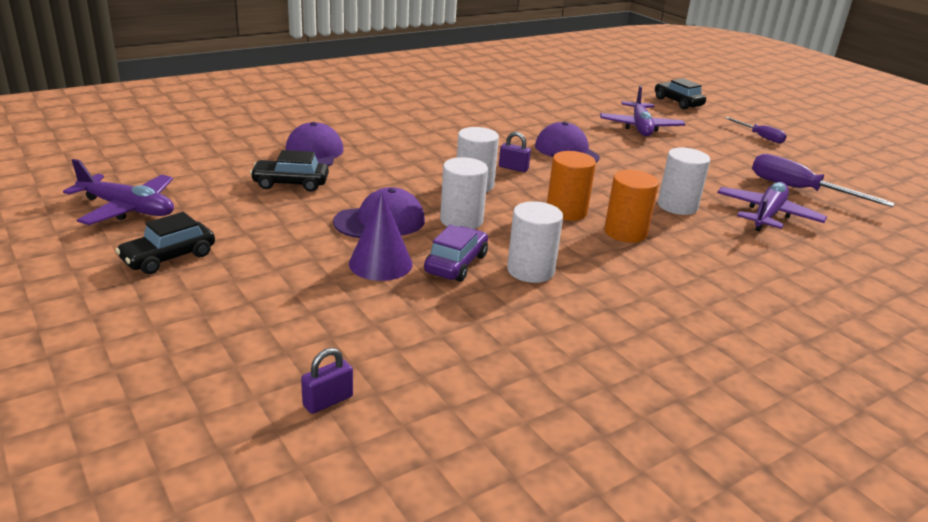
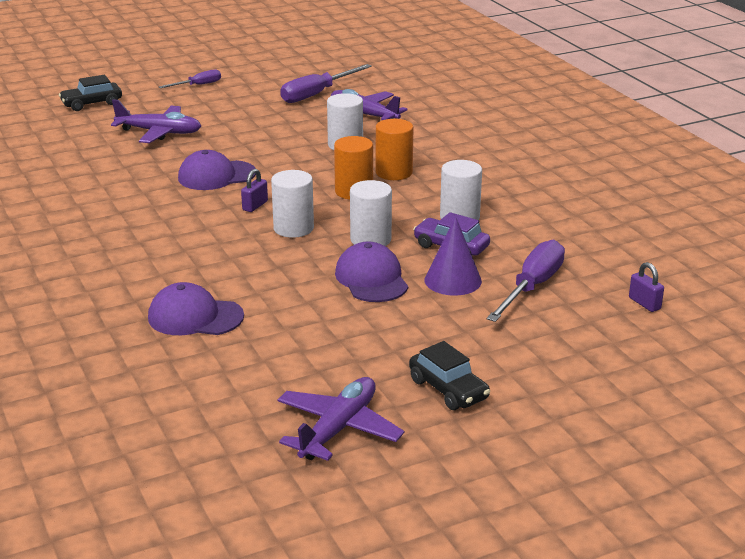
camera: 80 degrees left, 0 degrees up
black car [250,150,329,192] -> none
none -> purple screwdriver [487,240,565,322]

